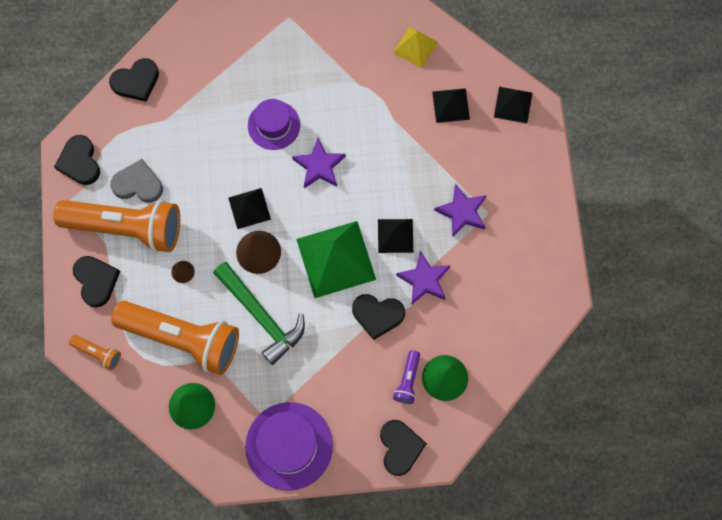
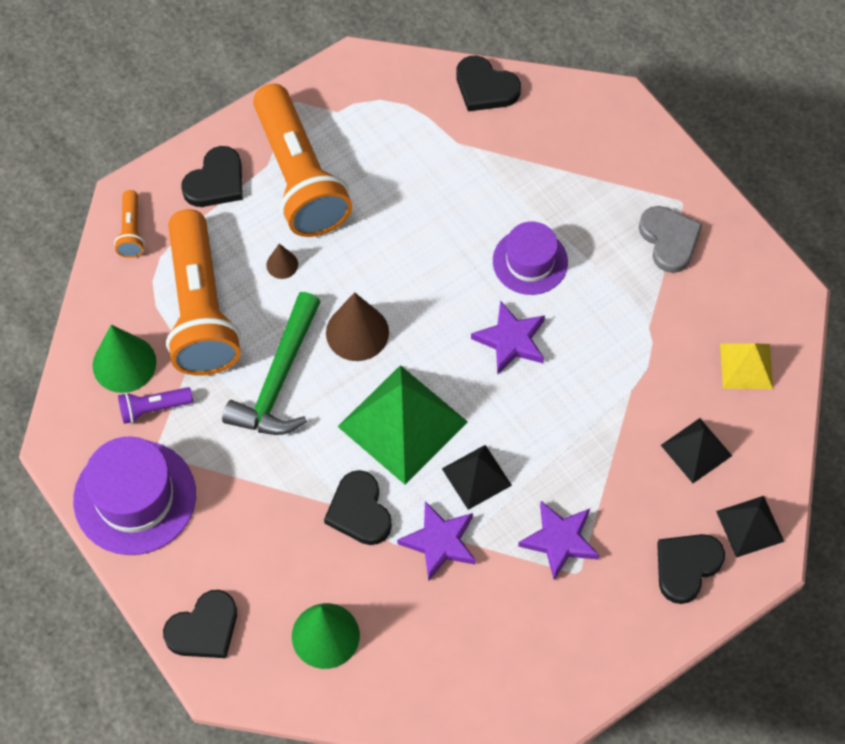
camera: 60 degrees right, 10 degrees down
black heart [54,135,100,185] -> black heart moved to [657,534,725,604]
grey heart [110,159,163,203] -> grey heart moved to [639,206,702,273]
black pyramid [228,188,271,229] -> none
purple flashlight [393,350,420,404] -> purple flashlight moved to [118,387,193,424]

